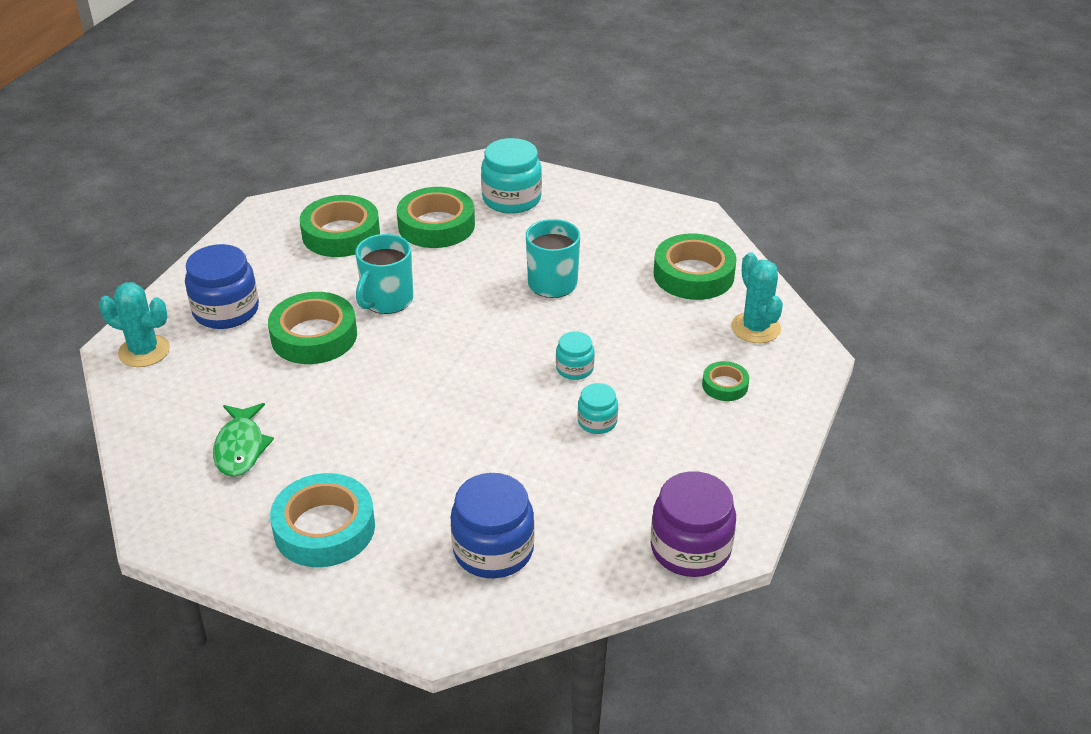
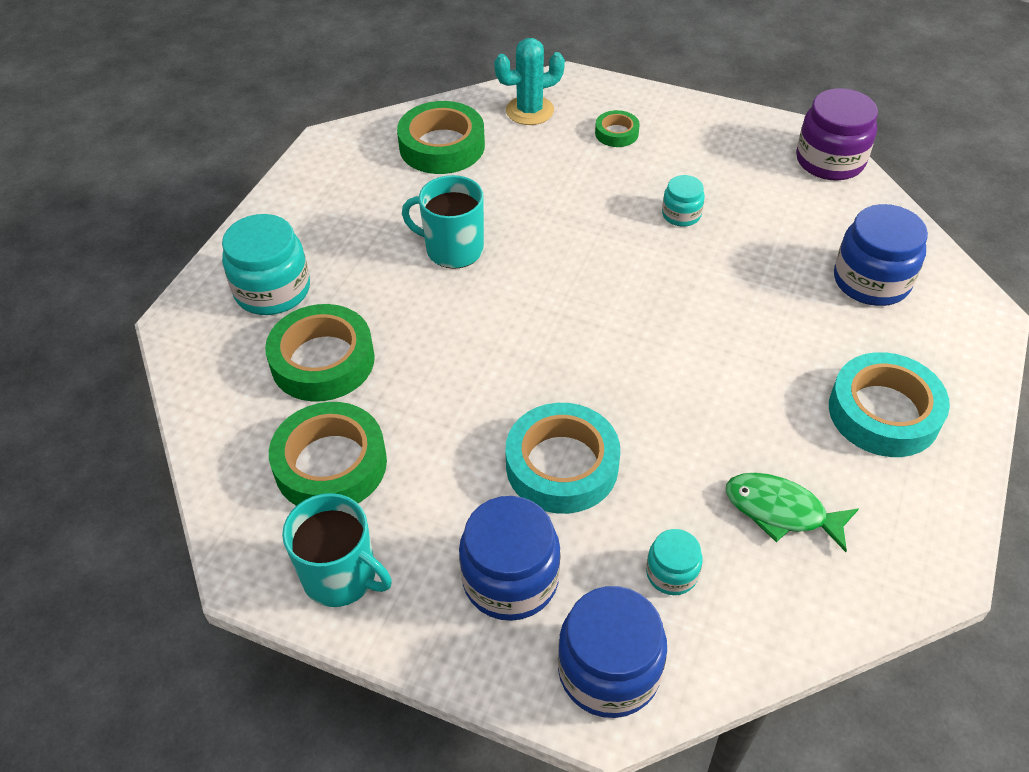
camera: 90 degrees left, 10 degrees up
turquoise cactus [99,282,170,367] -> blue jar [558,586,667,718]
green fish [213,403,274,477] -> green fish turned 150 degrees counterclockwise [726,473,859,552]
green tape [268,292,357,364] -> turquoise tape [505,403,620,514]
turquoise mug [355,234,413,314] -> turquoise mug moved to [282,493,392,607]
turquoise jar [556,331,595,380] -> turquoise jar moved to [646,529,703,595]

